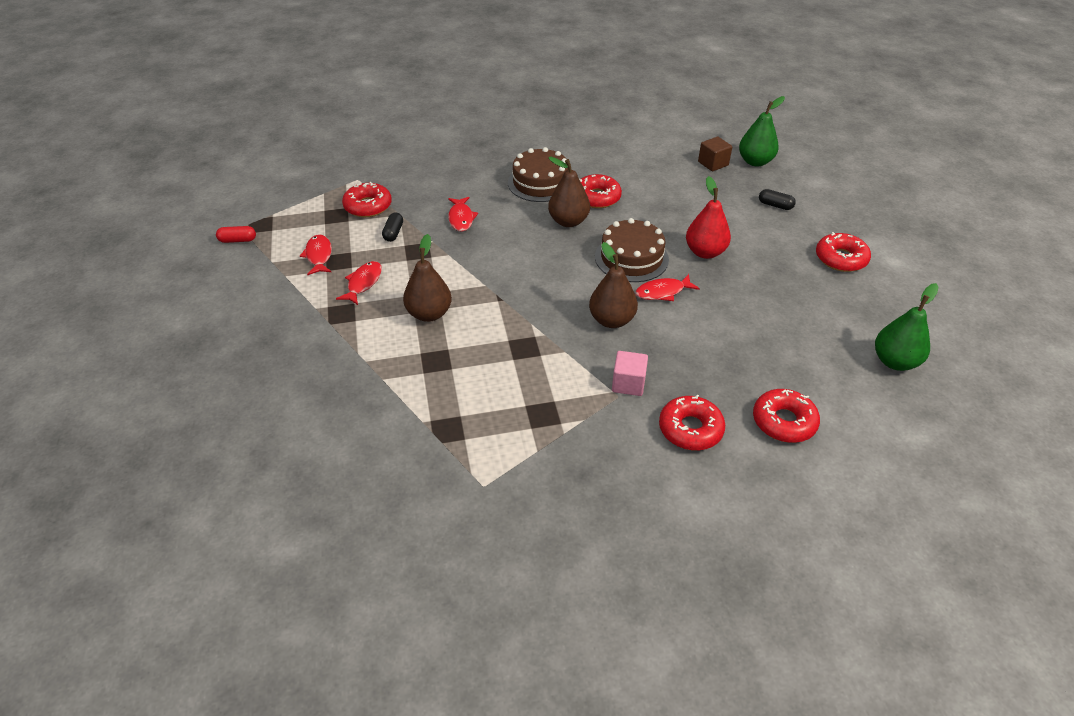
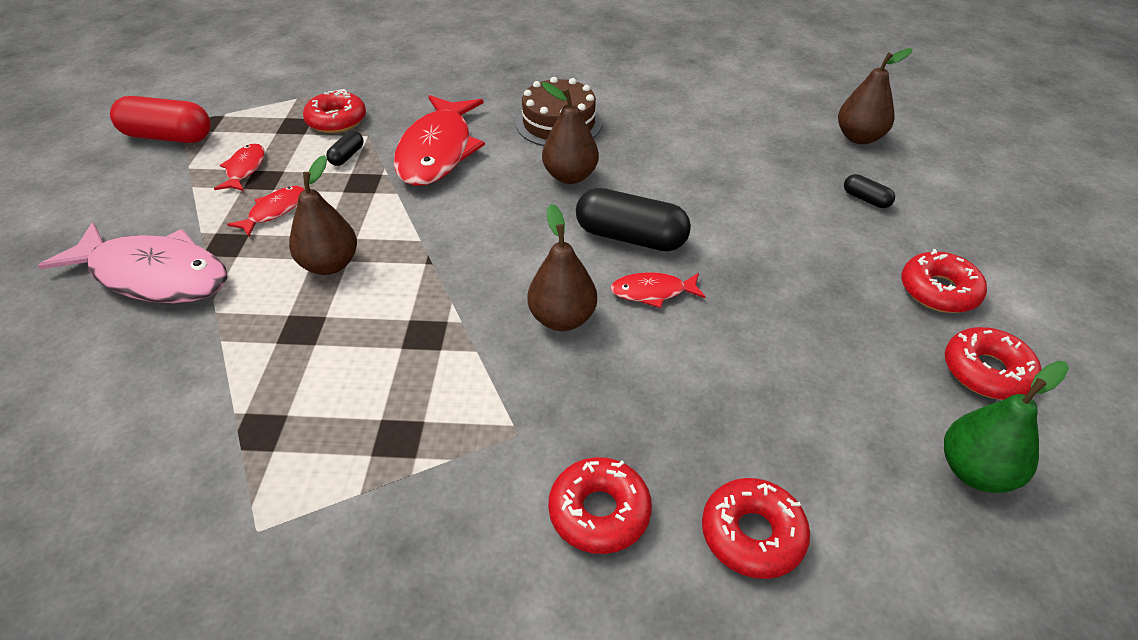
camera: 15 degrees right, 0 degrees up
red capsule [216,226,256,243] -> red capsule [110,96,211,143], size x2.10
red fish [448,197,478,232] -> red fish [394,95,485,186], size x2.13
red donut [579,174,622,208] -> red donut moved to [945,327,1042,400]
brown cake [595,218,669,282] -> black capsule [576,188,691,251]
pink cube [612,351,648,396] -> none
red pear [686,176,731,259] -> none
brown cube [698,137,732,171] -> none
green pear [739,96,785,167] -> brown pear [838,48,912,144]
none -> pink fish [38,222,228,303]

